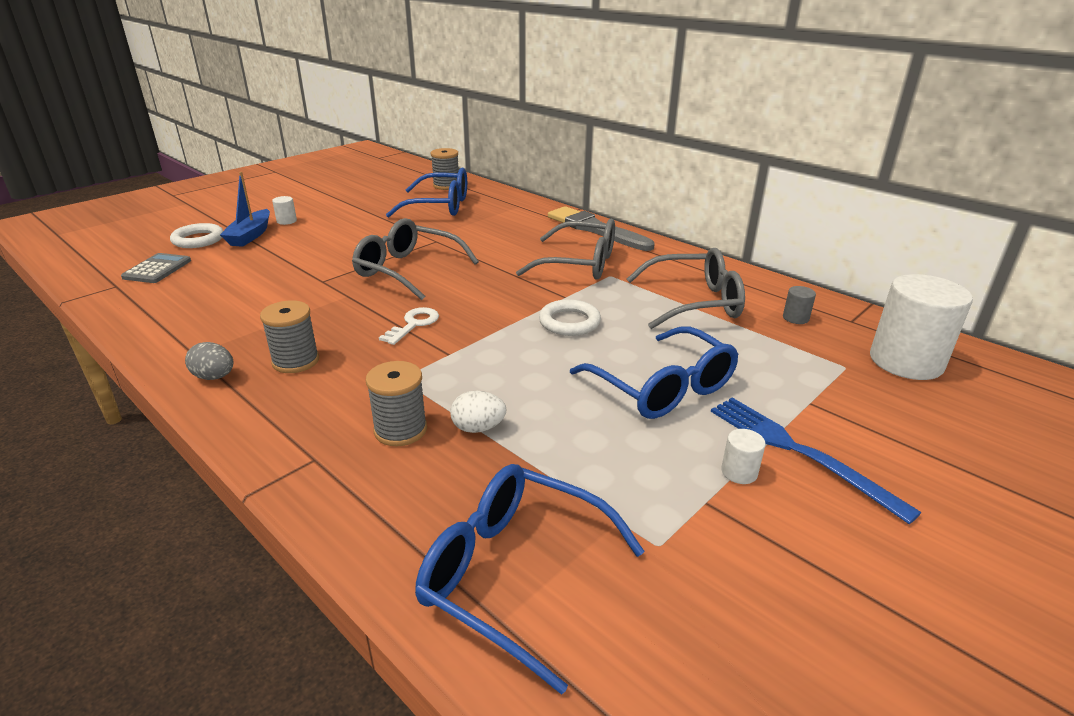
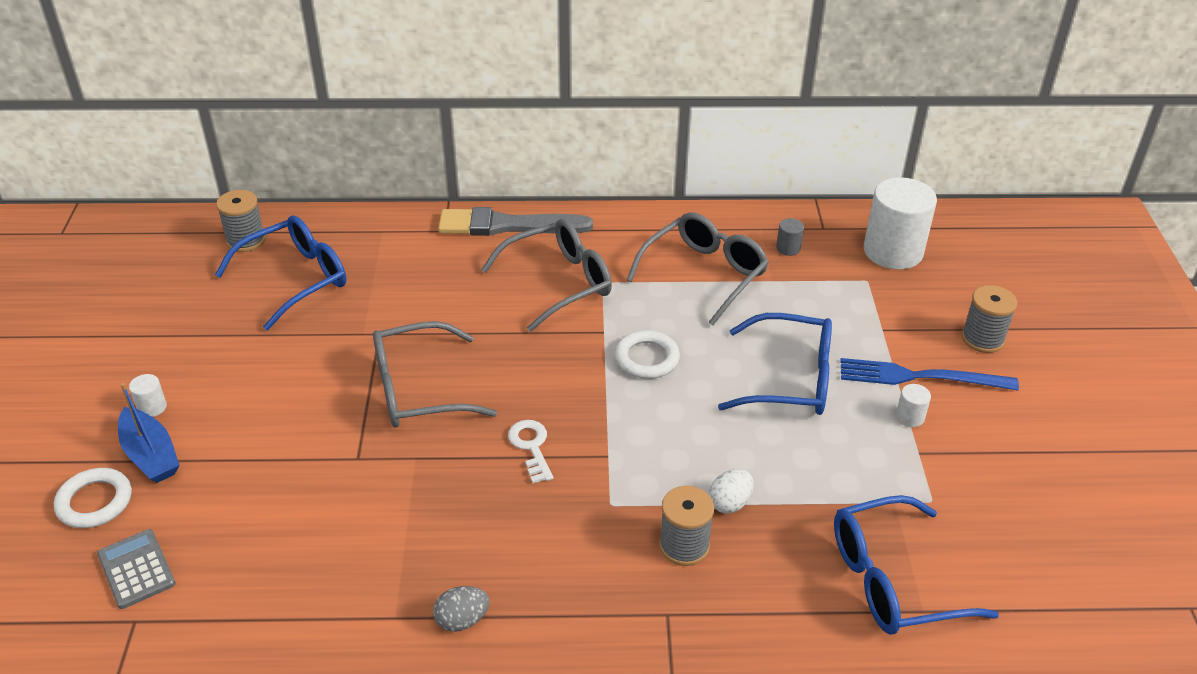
camera: 45 degrees left, 10 degrees up
grey spool [260,300,319,373] -> grey spool moved to [962,285,1017,353]

